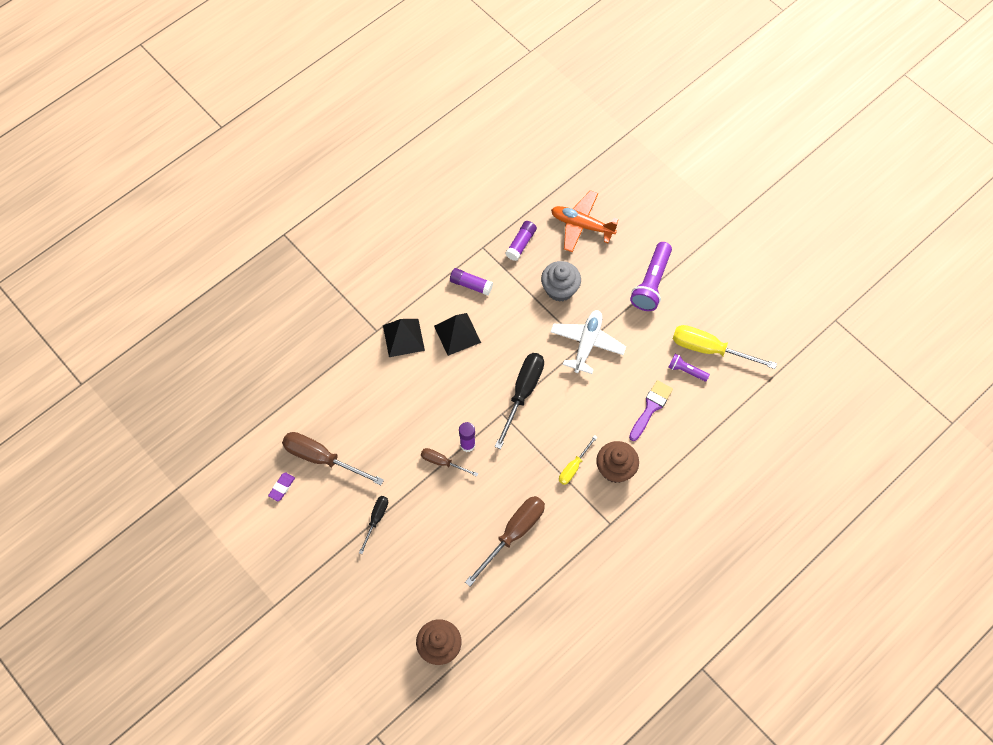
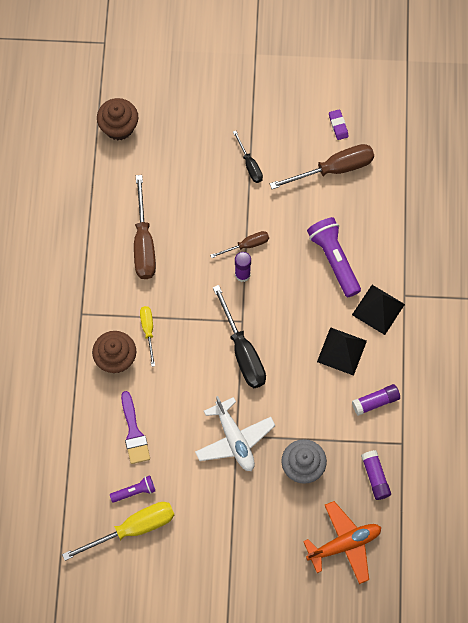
camera: 135 degrees right, 5 degrees up
purple flashlight [630,242,672,311] -> purple flashlight moved to [307,217,361,297]

